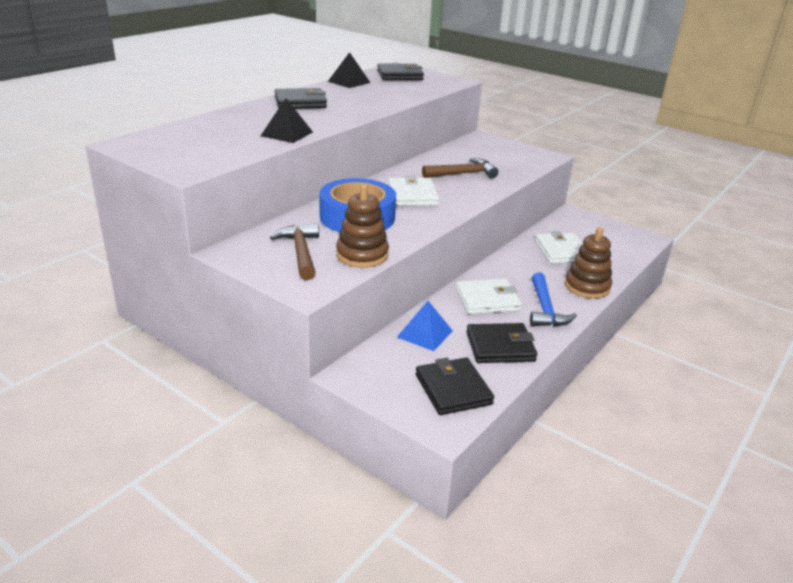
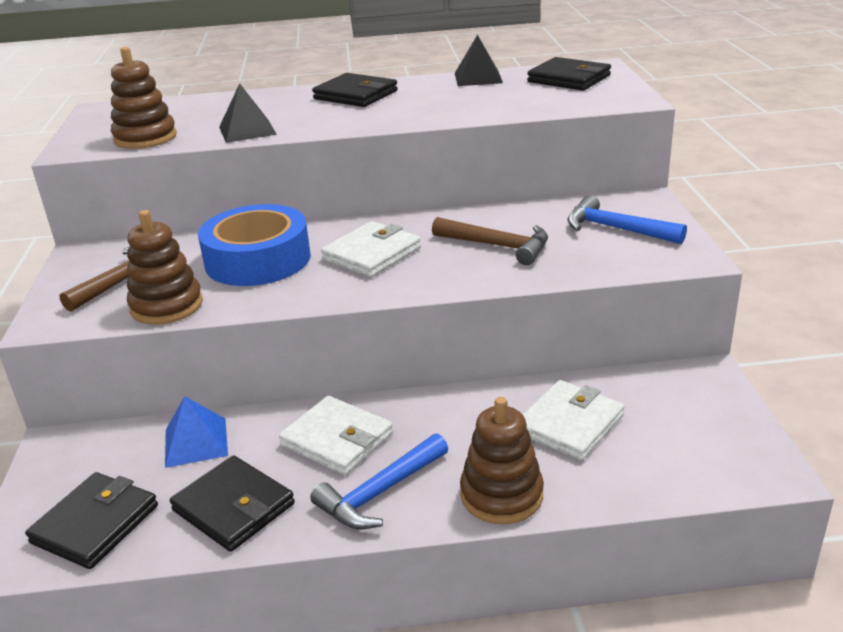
camera: 50 degrees right, 0 degrees up
none -> brown stacking toy [111,47,177,149]
none -> blue hammer [567,195,687,244]

